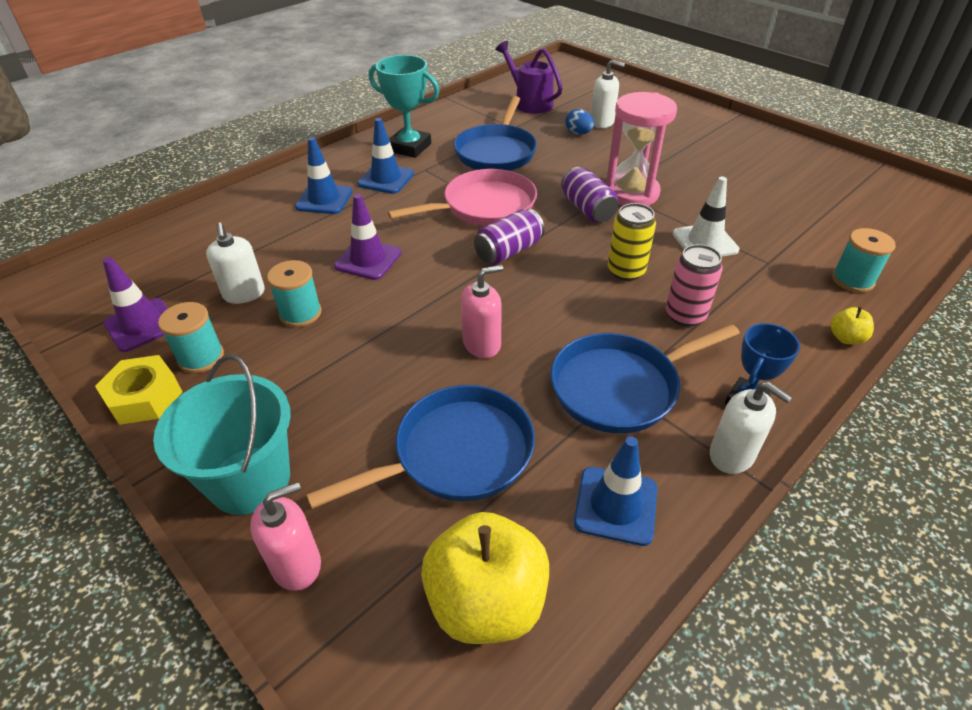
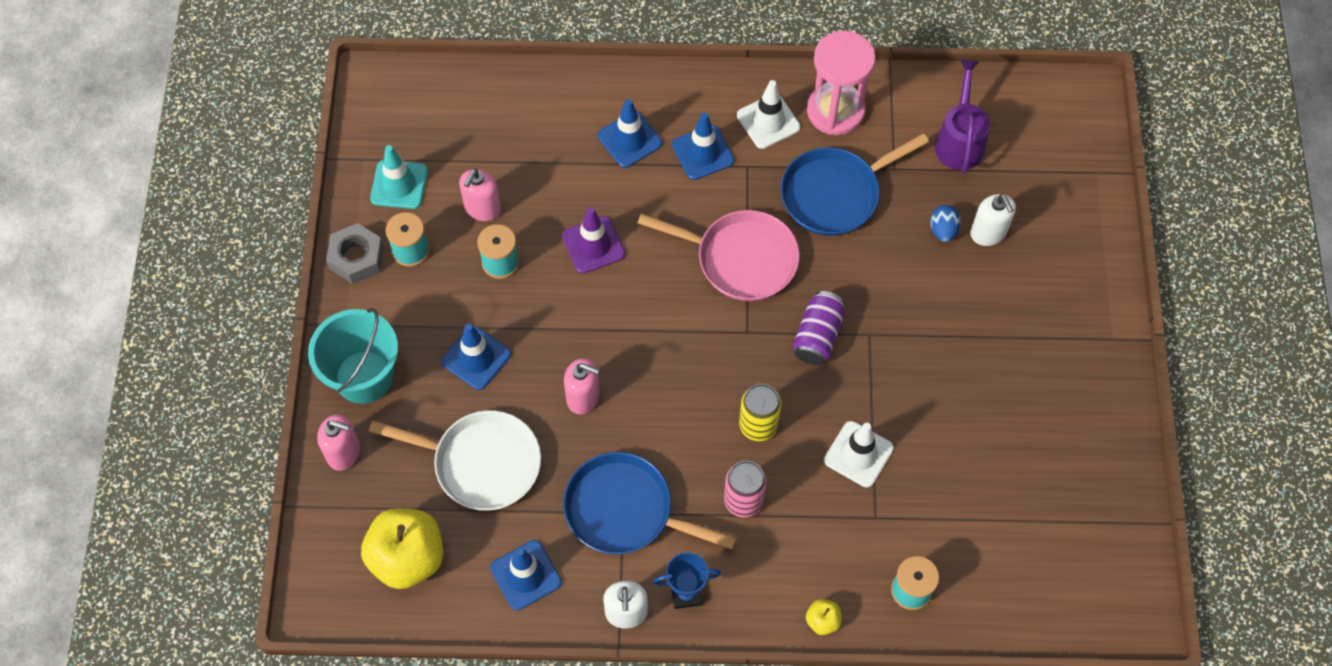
camera: 45 degrees right, 20 degrees up
yellow nut [95,355,183,425] -> grey nut [326,223,384,284]
purple traffic cone [103,257,168,352] -> turquoise traffic cone [370,145,428,209]
white soap dispenser [206,223,265,304] -> pink soap dispenser [459,169,501,221]
blue pan [306,385,535,509] -> white pan [369,410,541,511]
turquoise trophy [369,55,439,158] -> white traffic cone [737,80,800,149]
purple can [474,209,545,264] -> none
pink hourglass [605,92,677,206] -> pink hourglass moved to [807,31,876,135]
none -> blue traffic cone [441,323,511,390]

